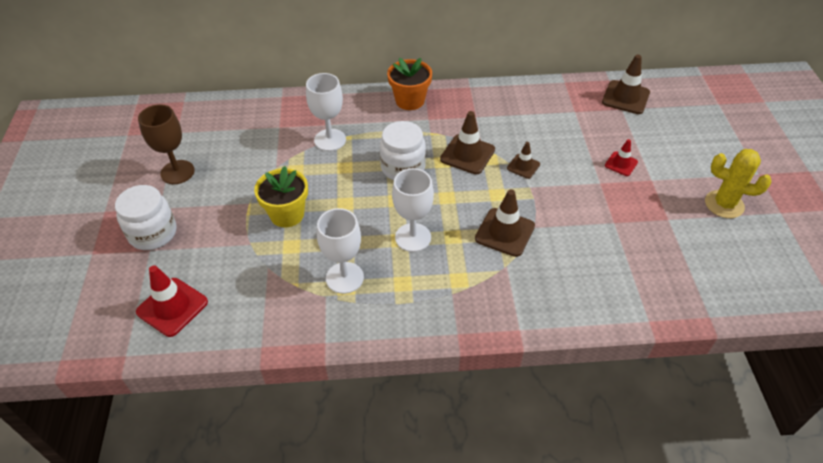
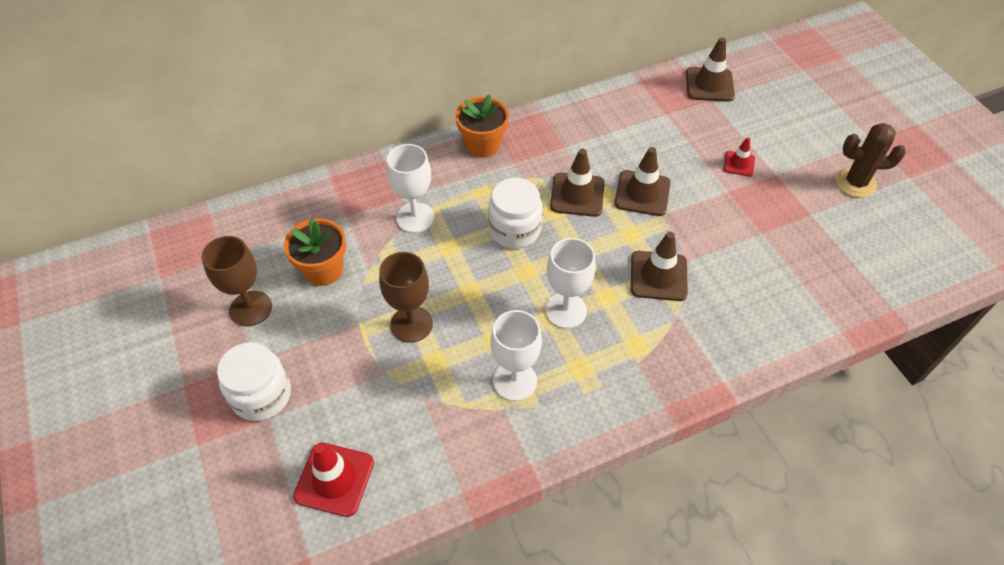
camera: 20 degrees left, 5 degrees up
yellow flower pot [254,166,308,228] -> brown goblet [379,252,433,343]
brown traffic cone [507,142,540,179] -> brown traffic cone [614,147,671,216], size x1.71
yellow cactus [705,149,771,218] -> brown cactus [835,123,906,198]
none -> orange flower pot [284,218,346,286]

